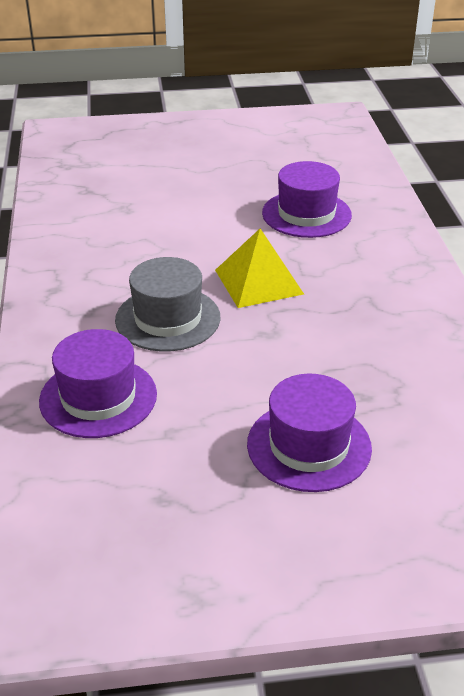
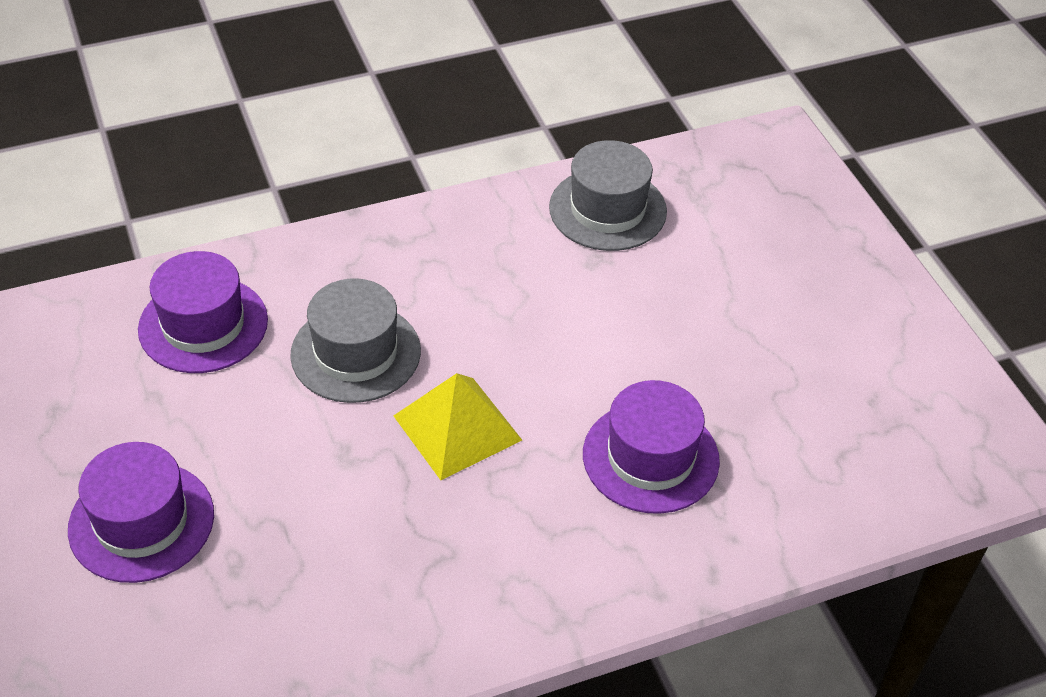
camera: 75 degrees right, 10 degrees up
none -> grey hat [549,140,667,251]

